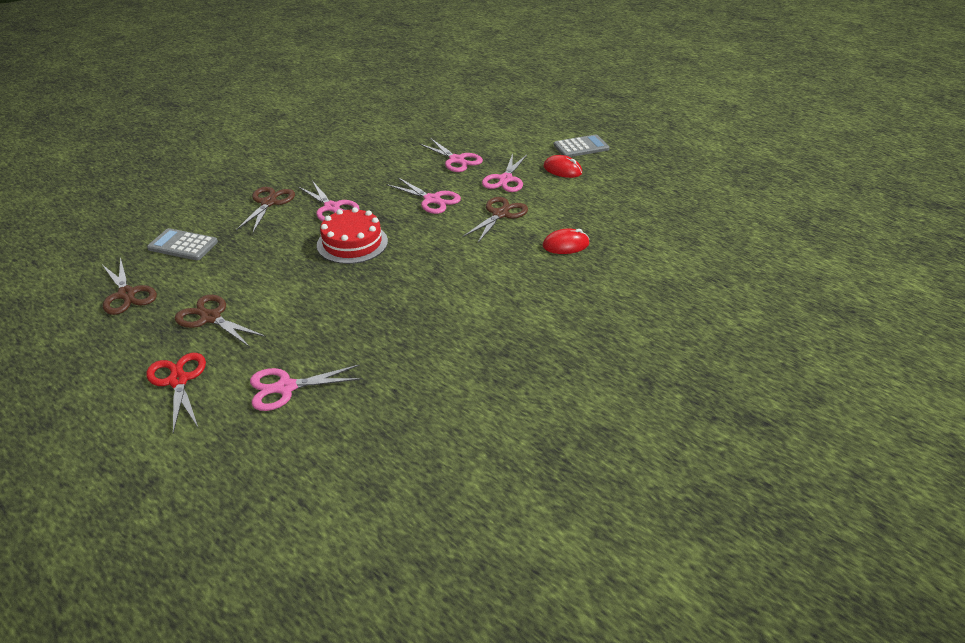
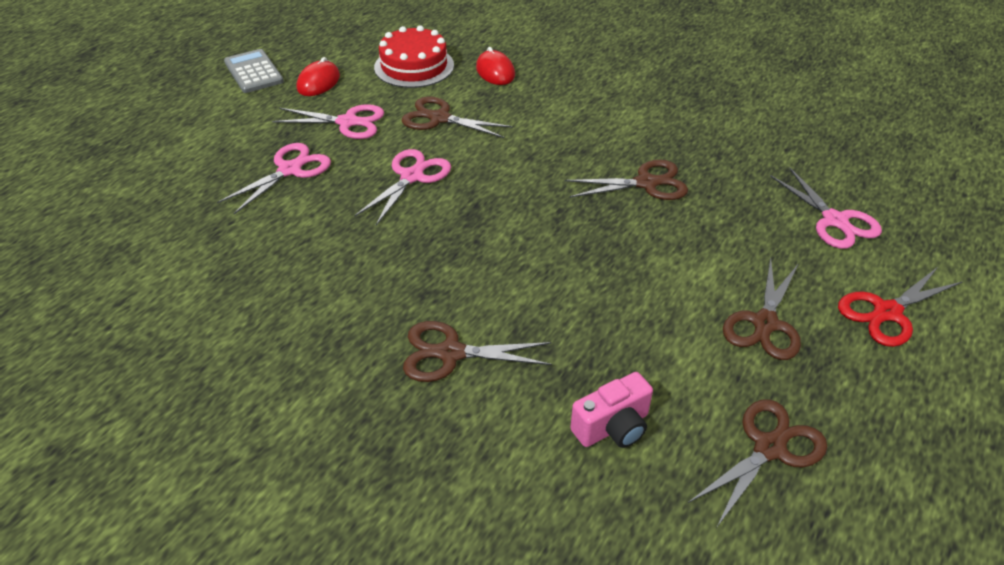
camera: 100 degrees left, 5 degrees up
grey calculator [147,228,218,260] -> pink camera [570,372,653,448]
pink scissors [298,181,360,221] -> none
red cake [317,207,388,264] -> red cake moved to [374,25,454,88]
none -> brown scissors [565,160,688,200]

